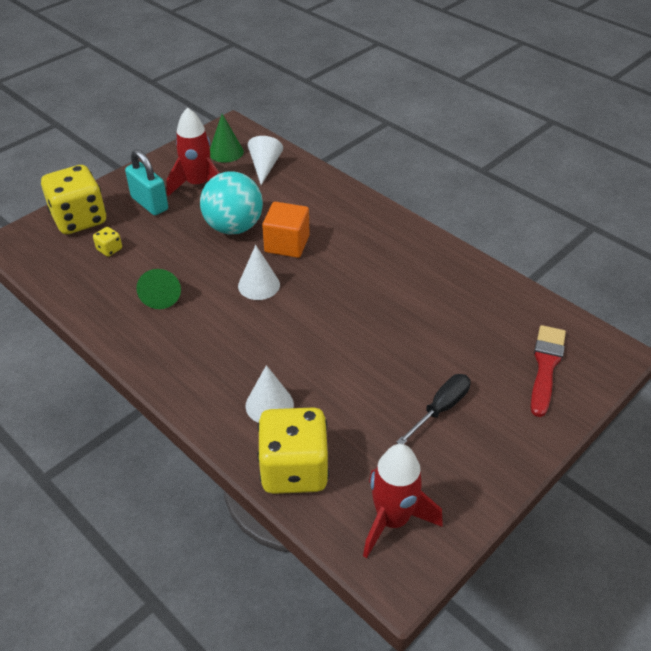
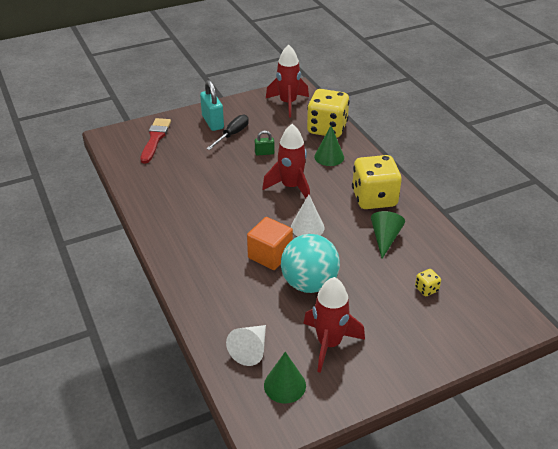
camera: 160 degrees left, 5 degrees down
yellow dice [41,165,106,234] -> yellow dice moved to [352,155,402,209]
turquoise padlock [125,149,168,215] -> turquoise padlock moved to [200,80,224,131]
white cone [246,365,294,422] -> green cone [314,126,344,166]
black screwdriver [396,374,471,444] -> black screwdriver turned 150 degrees clockwise [206,114,249,150]
red brush [531,325,566,417] -> red brush turned 150 degrees clockwise [140,118,171,164]
none -> green padlock [255,131,274,156]
none -> red rocket [262,124,310,198]

